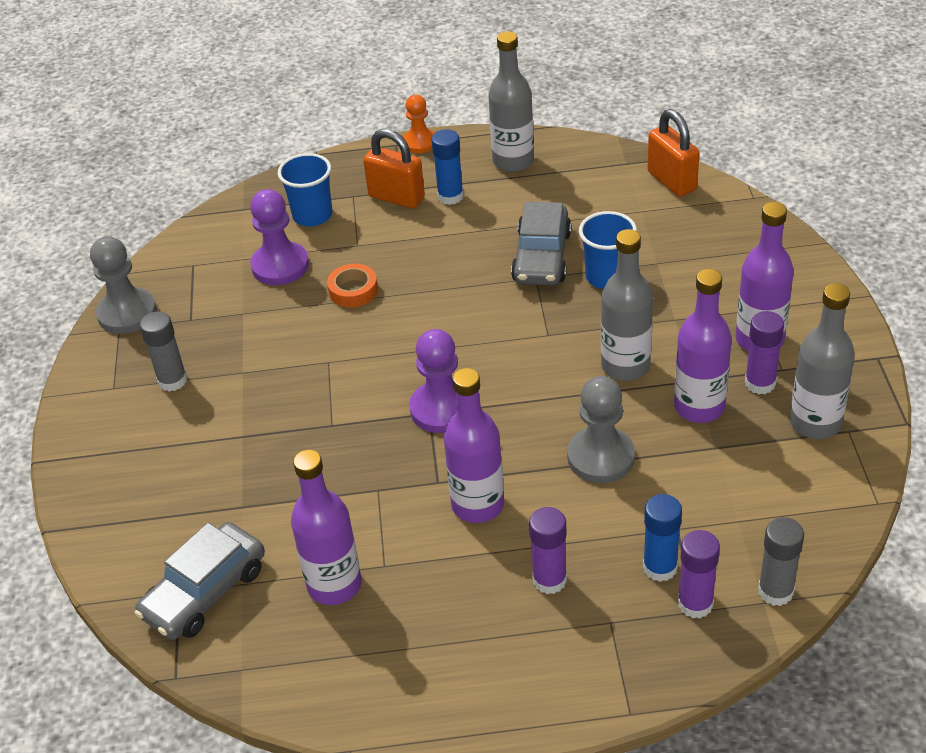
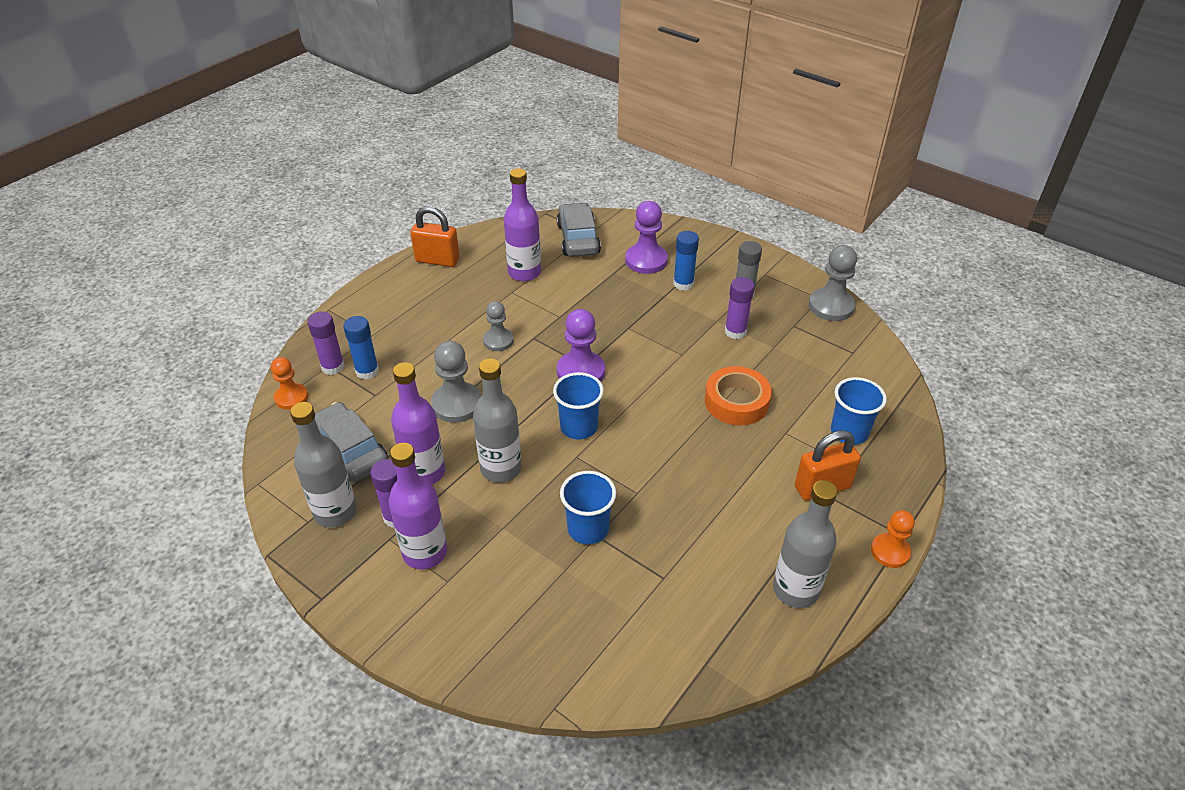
camera: 130 degrees right, 0 degrees up
purple pawn [250,189,309,285] -> purple pawn moved to [625,201,668,274]
orange tape [327,264,378,307] -> orange tape [705,366,772,425], size x1.54
blue glue stick [431,129,464,205] -> blue glue stick moved to [673,231,699,291]
purple bottle [444,368,504,523] -> grey pawn [483,301,514,351]
grey car [511,202,571,285] -> grey car moved to [315,402,388,482]
purple glue stick [529,507,567,594] -> purple glue stick moved to [725,277,754,339]
orange padlock [647,109,699,197] -> orange padlock moved to [410,206,460,267]
grey glue stick [758,517,804,606] -> orange pawn [271,357,308,410]
none -> blue cup [553,372,604,440]

